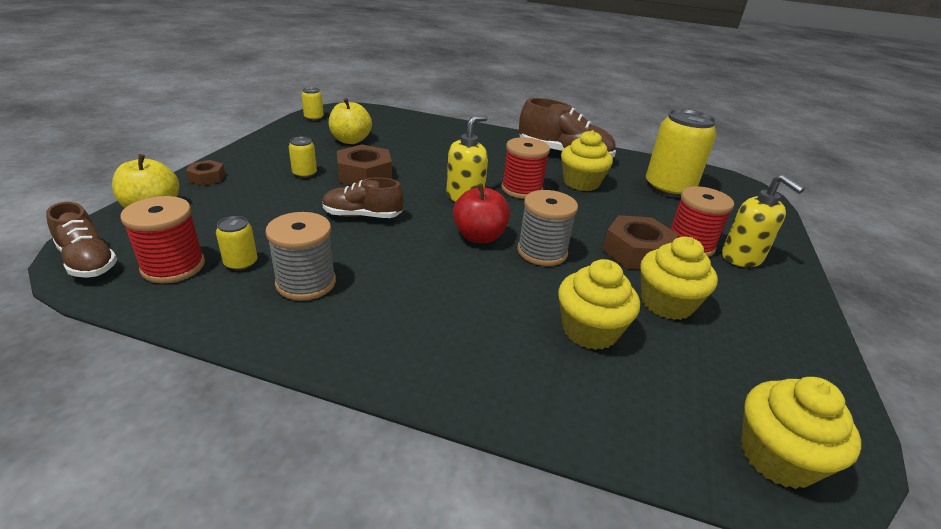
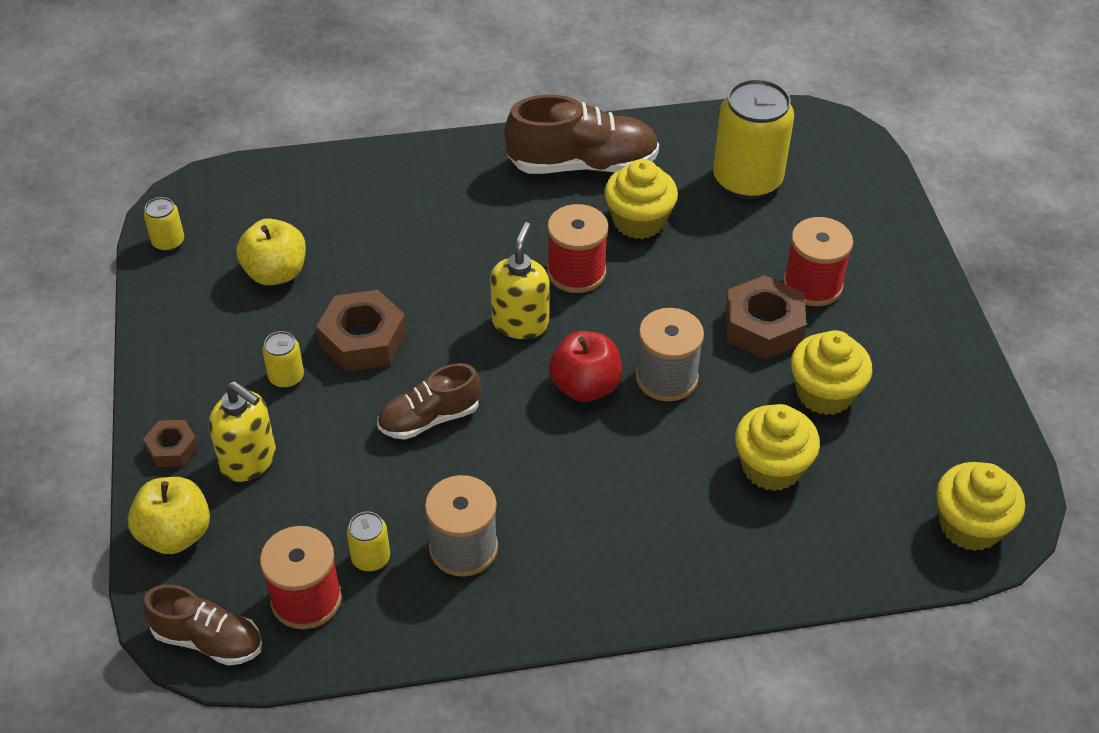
camera: 25 degrees left, 15 degrees up
yellow soap dispenser [722,174,805,267] -> yellow soap dispenser moved to [209,381,276,482]

